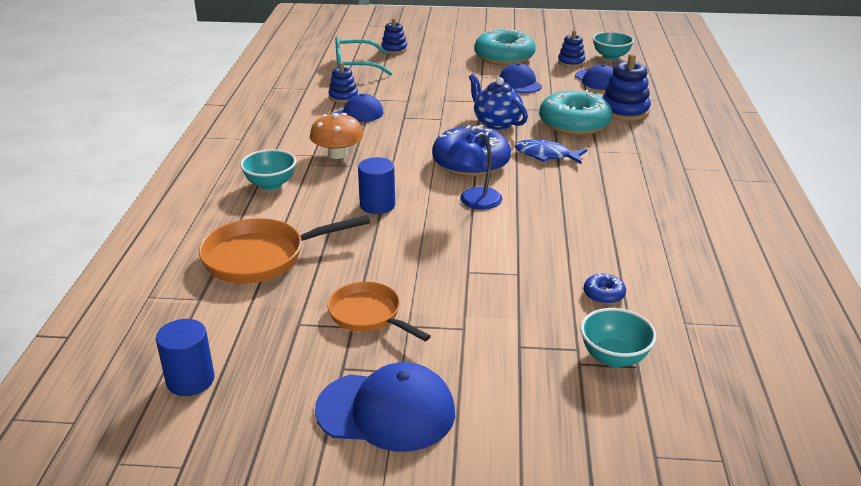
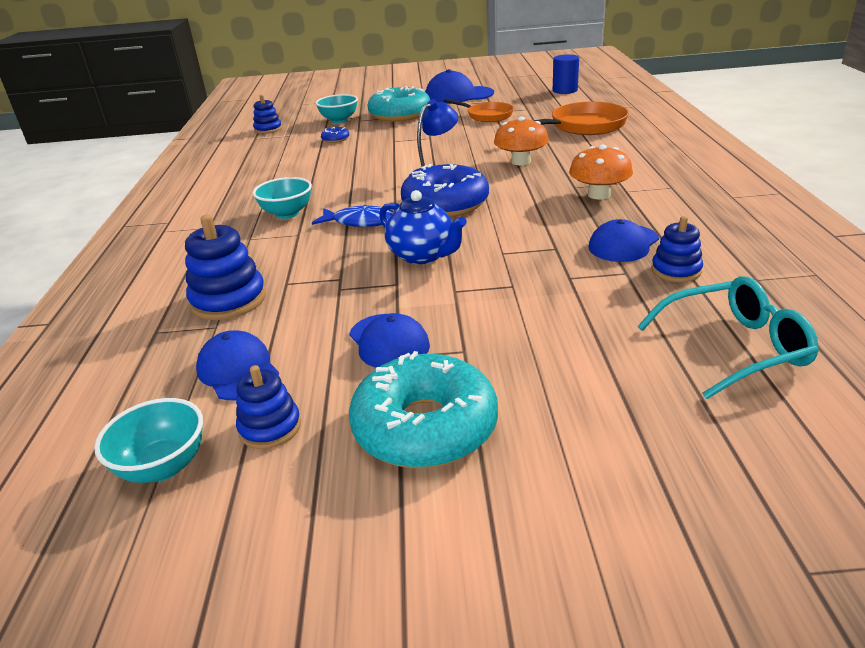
camera: 175 degrees right, 0 degrees up
turquoise bowl [240,149,296,190] -> turquoise bowl moved to [253,177,312,219]
blue cylinder [358,157,395,214] -> orange mushroom [494,116,549,165]
blue stacking toy [381,18,407,54] -> blue stacking toy moved to [253,95,282,134]
turquoise donut [539,90,612,135] -> turquoise donut moved to [368,86,430,122]

